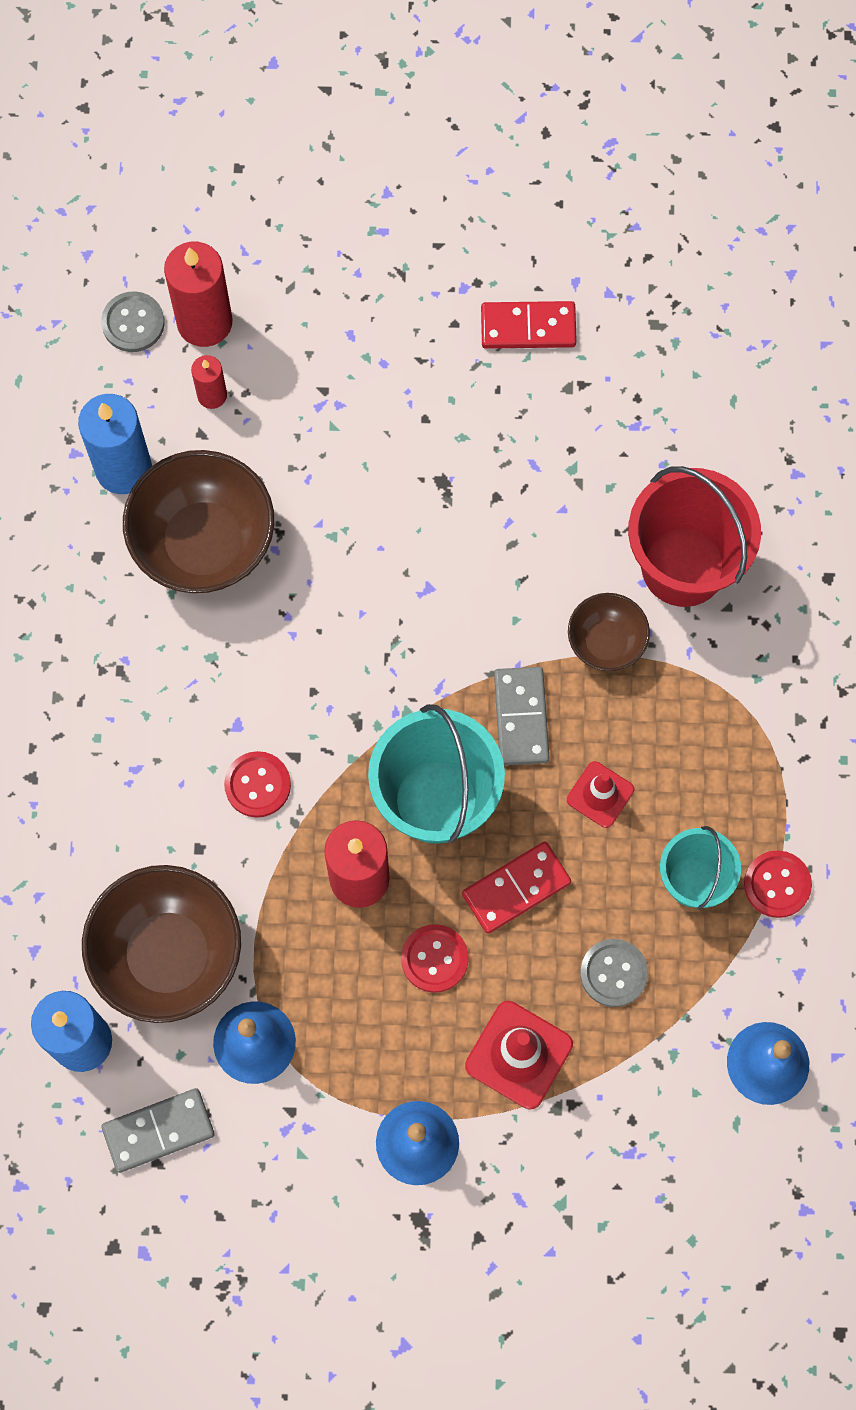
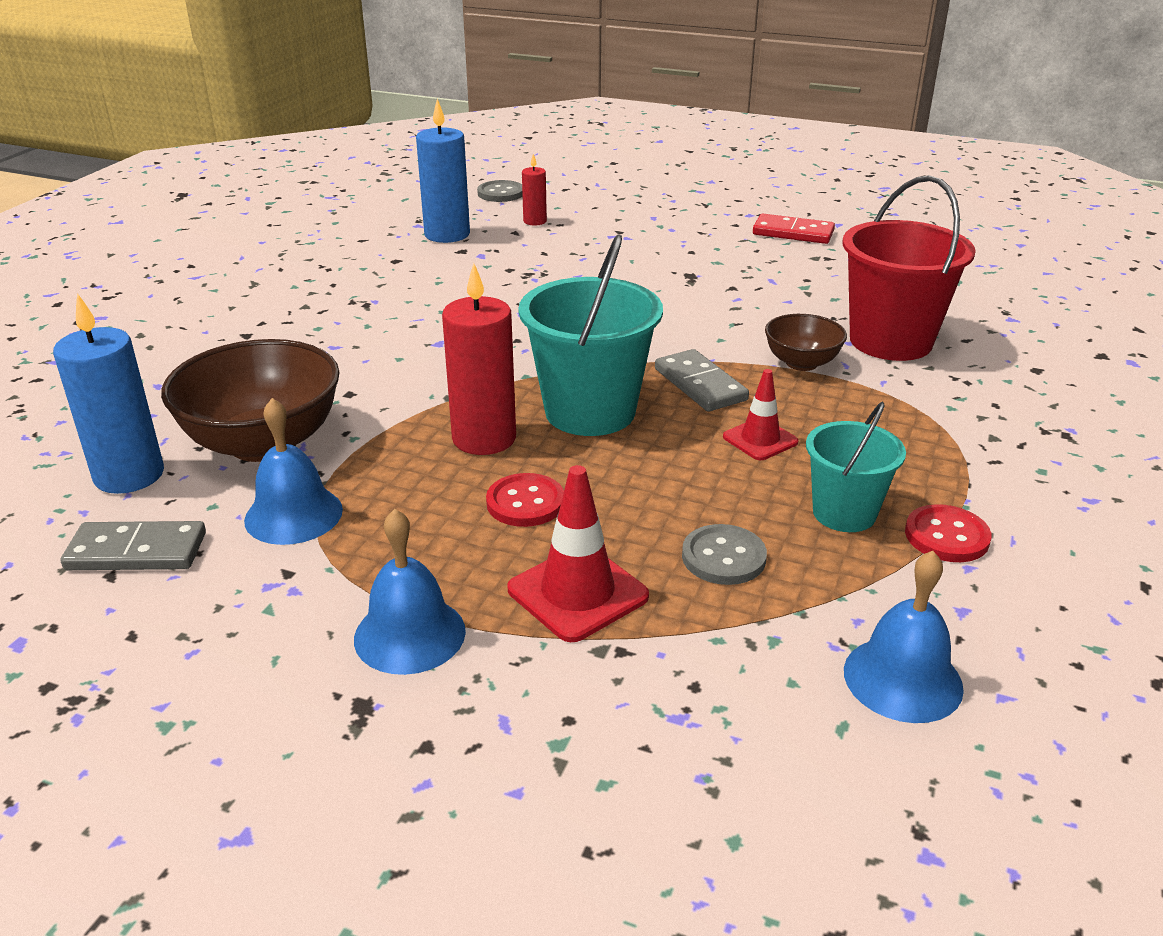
camera: 20 degrees right, 40 degrees down
brown bowl [123,450,274,593] -> none
red candle [164,242,232,347] -> none
red button [224,751,291,818] -> none
red domino [462,841,571,934] -> none
grey domino [494,667,550,765] -> grey domino turned 45 degrees counterclockwise [655,349,749,411]

